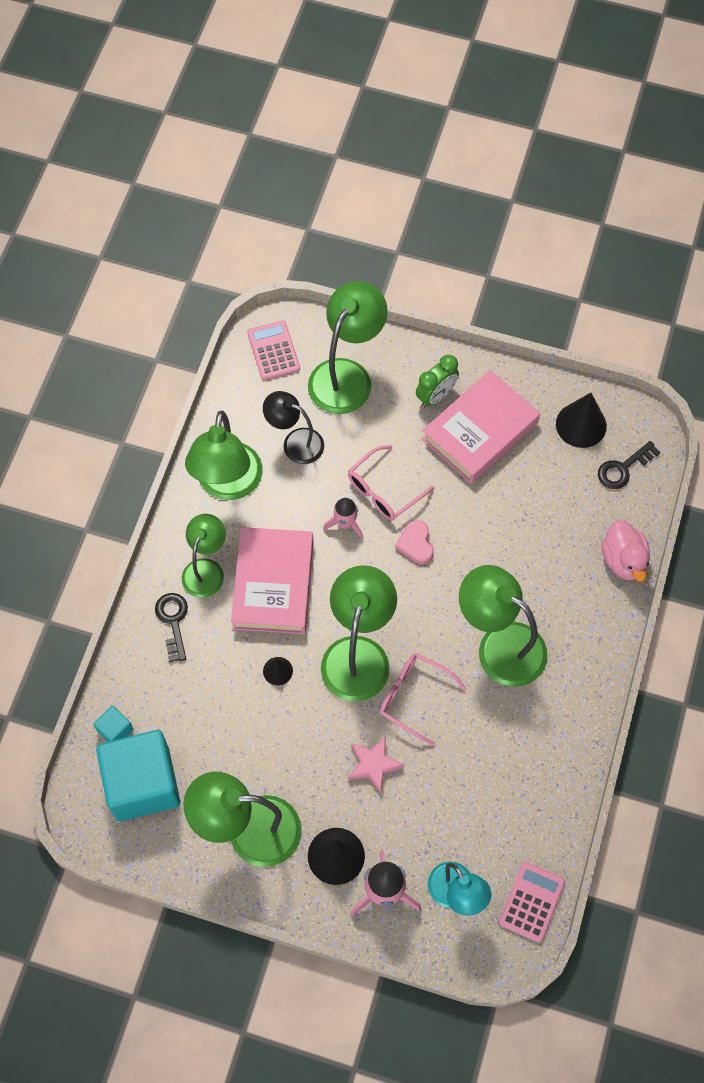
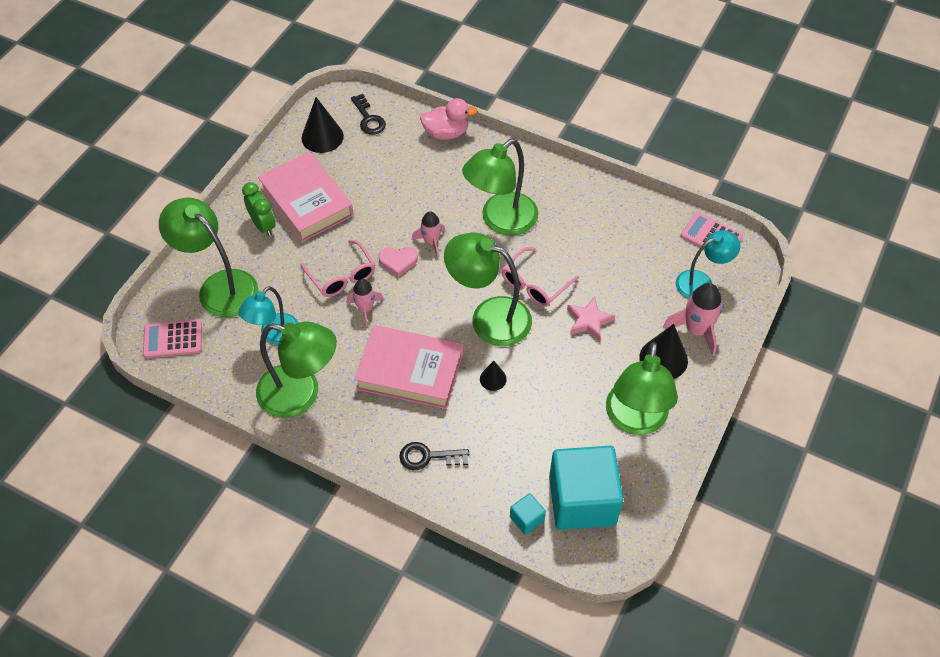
camera: 80 degrees left, 10 degrees down
green lamp [182,514,226,598] -> none
black lamp [263,391,324,464] -> turquoise lamp [238,286,298,345]
none -> pink rocket [412,212,445,258]

